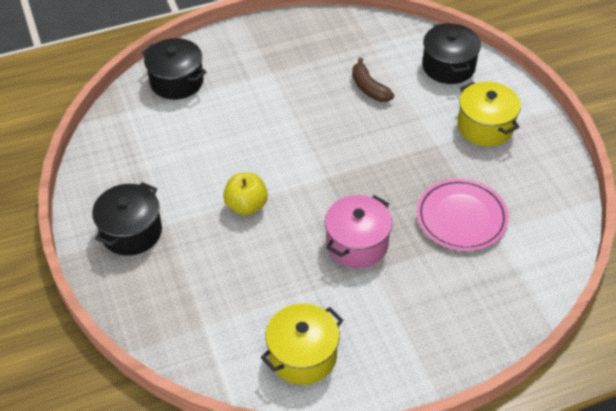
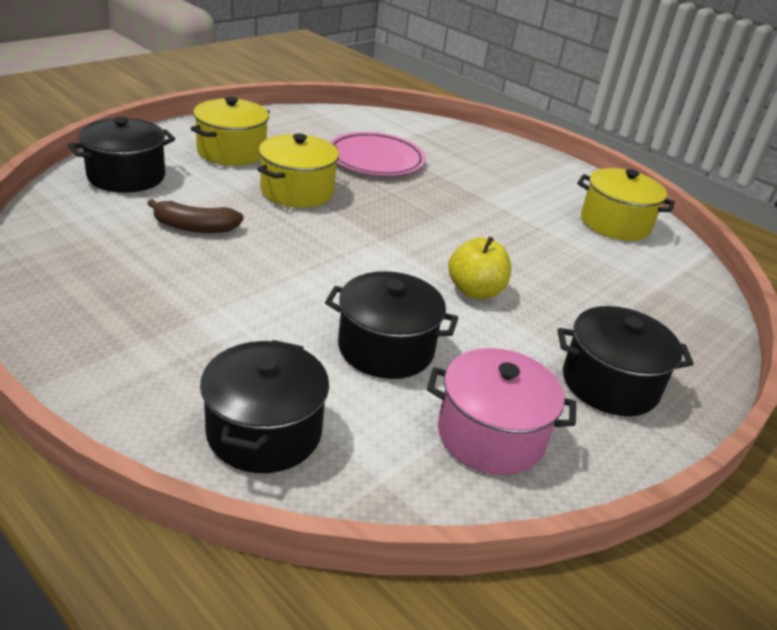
camera: 120 degrees left, 15 degrees down
pink pot [325,195,392,268] -> pink pot moved to [427,348,576,475]
brown banana [352,58,394,102] -> brown banana turned 60 degrees clockwise [147,199,244,233]
none -> yellow pot [257,134,339,208]
none -> black pot [325,271,458,379]

